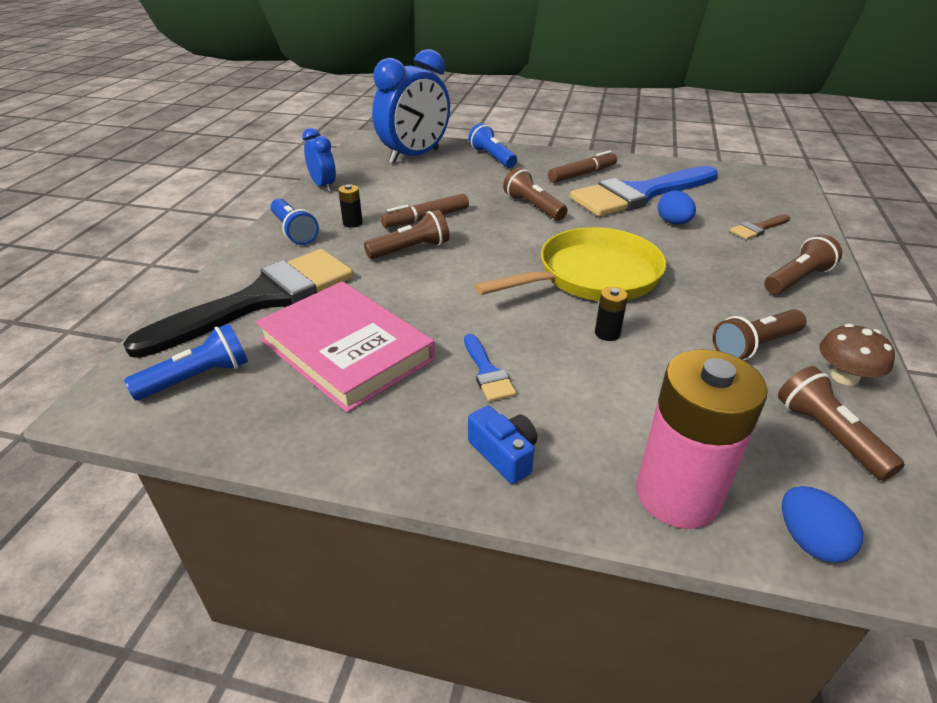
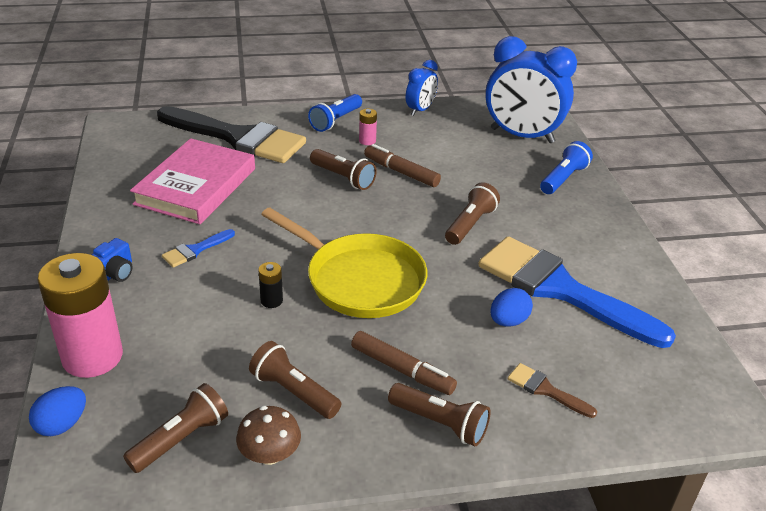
camera: 65 degrees right, 0 degrees up
blue flashlight [124,323,248,400] -> none
black battery [338,185,363,228] -> pink battery [359,109,377,145]
brown marker [548,150,617,183] -> brown marker moved to [351,331,457,395]

